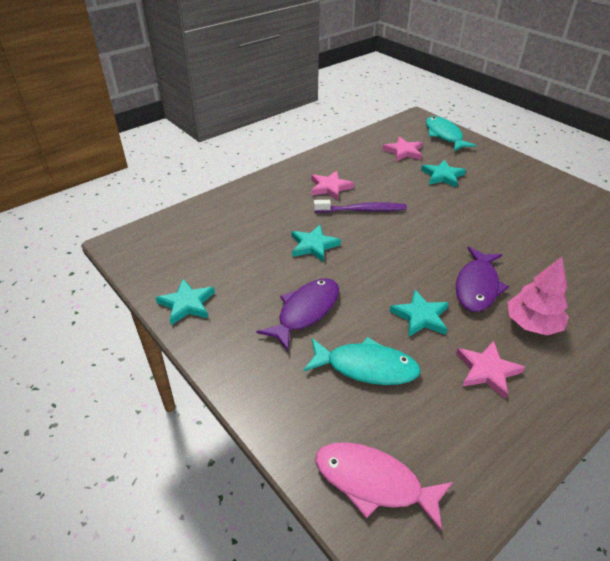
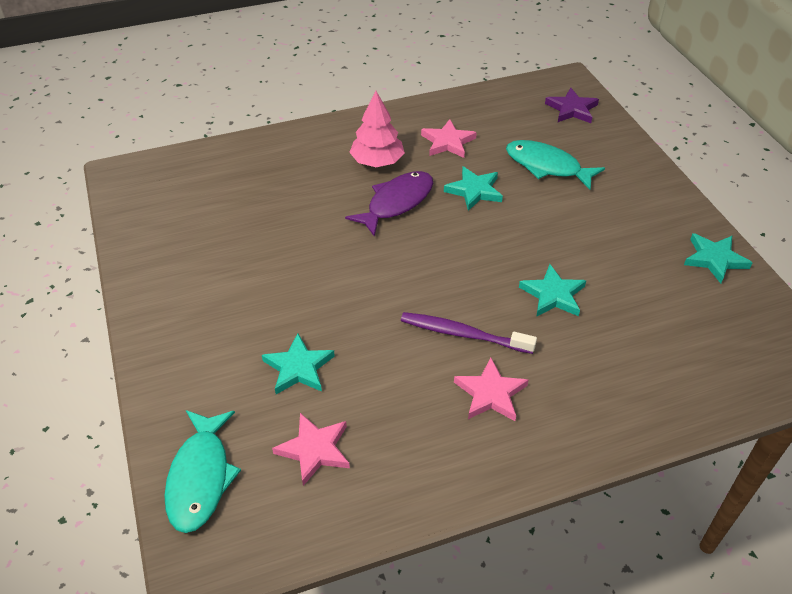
camera: 160 degrees left, 5 degrees up
purple fish [256,278,339,351] -> none
pink fish [315,442,453,532] -> purple star [545,88,599,123]

